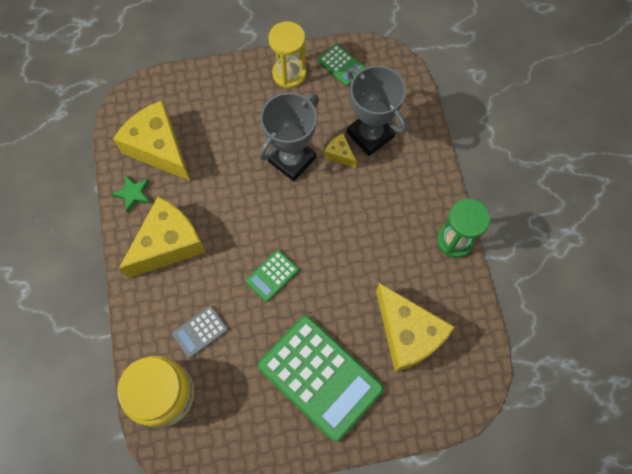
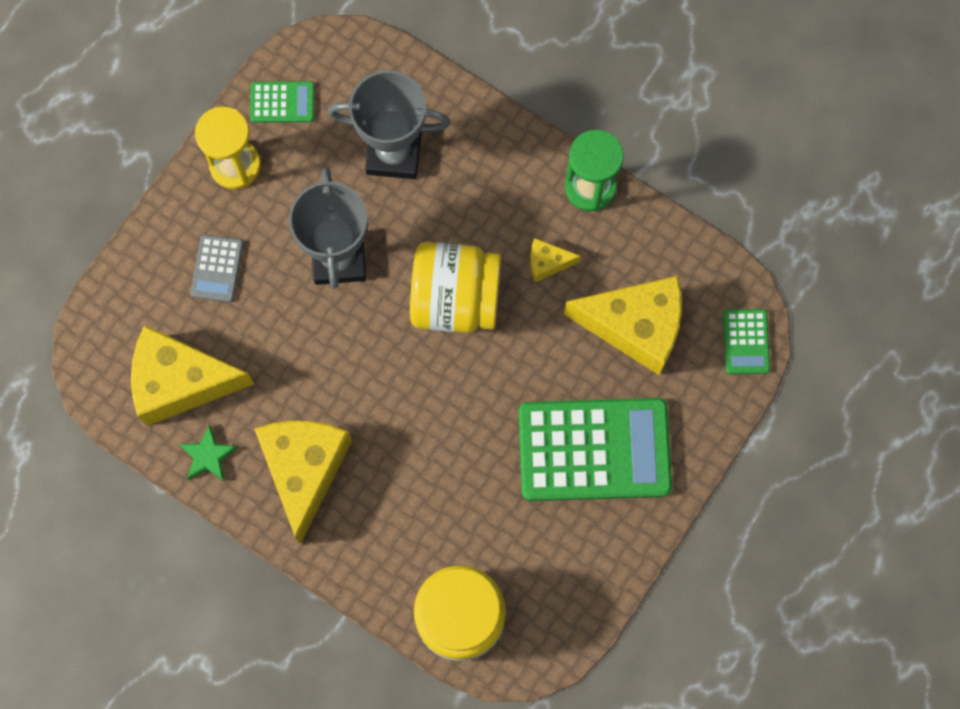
camera: 45 degrees left, 5 degrees up
grey calculator [172,306,228,358] -> grey calculator moved to [190,235,244,302]
green calculator [246,250,299,302] -> green calculator moved to [723,309,770,374]
yellow cheese [324,134,357,168] -> yellow cheese moved to [530,238,581,282]
none -> yellow jar [410,242,501,333]

